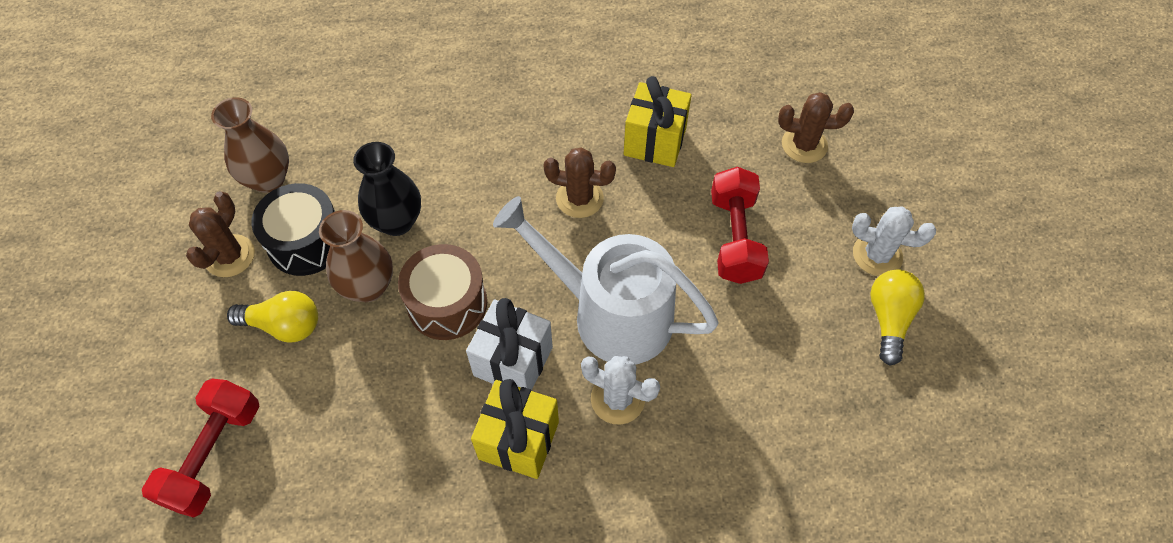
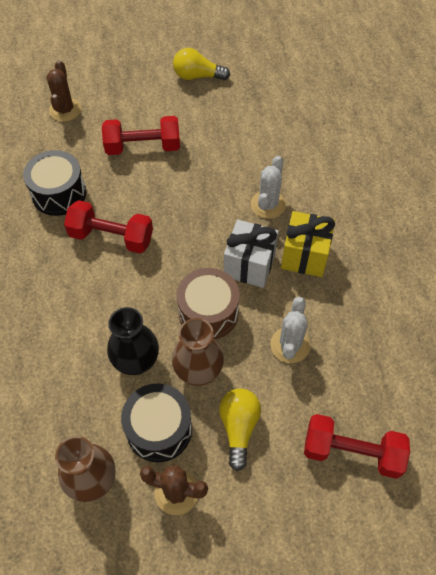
camera: 95 degrees left, 0 degrees up
white watering can [493,196,719,365] -> none
brown cactus [543,147,616,218] -> red dumbbell [64,200,153,253]
yellow gift [624,76,692,167] -> black drum [23,150,86,216]
white cactus [852,206,936,276] -> white cactus moved to [270,297,310,363]

